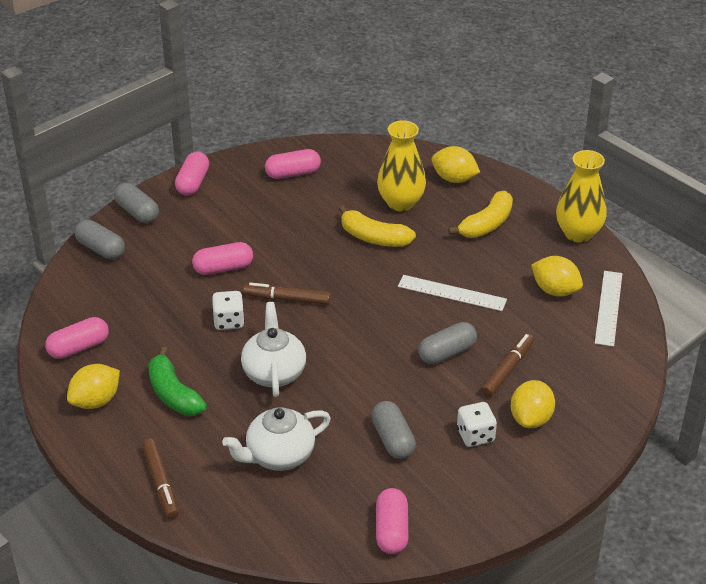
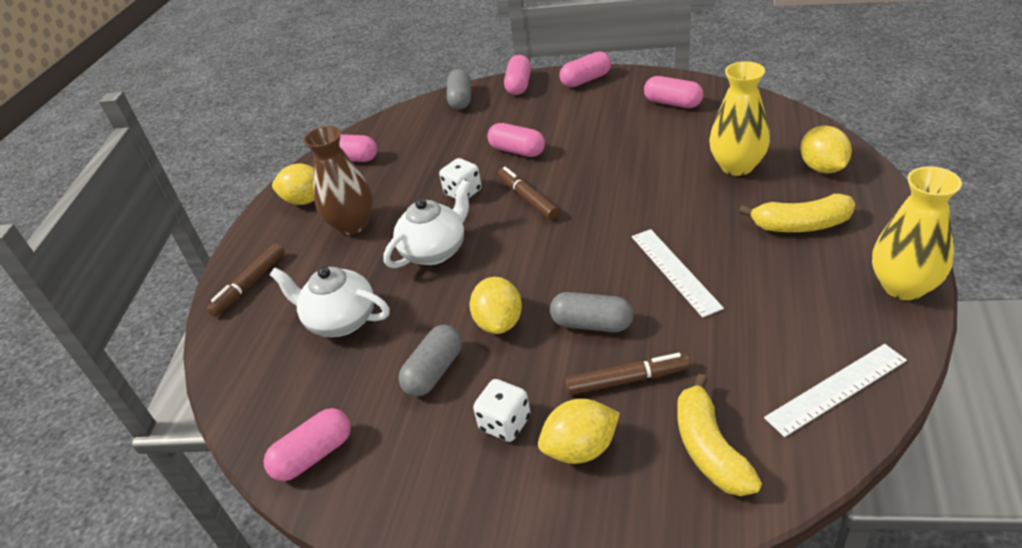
camera: 55 degrees right, 0 degrees up
grey capsule [114,183,159,223] -> pink capsule [504,55,531,95]
green banana [148,347,207,415] -> brown vase [303,126,373,235]
yellow banana [339,205,416,247] -> yellow banana moved to [677,374,762,496]
yellow lemon [531,256,583,297] -> yellow lemon moved to [469,277,522,334]

